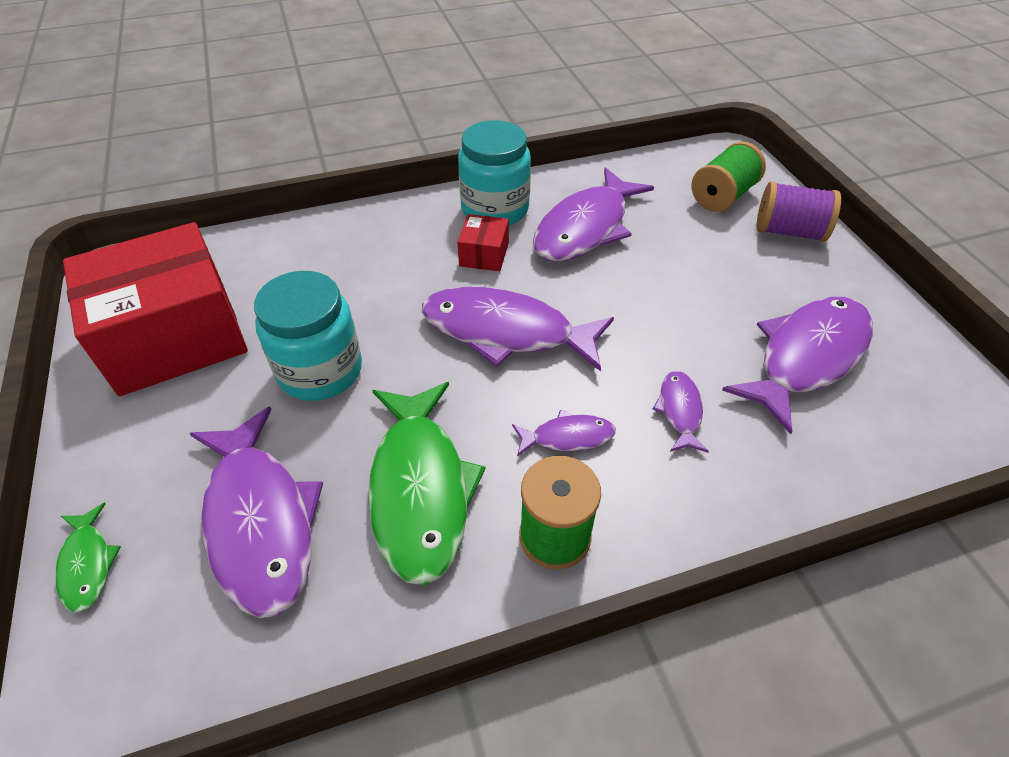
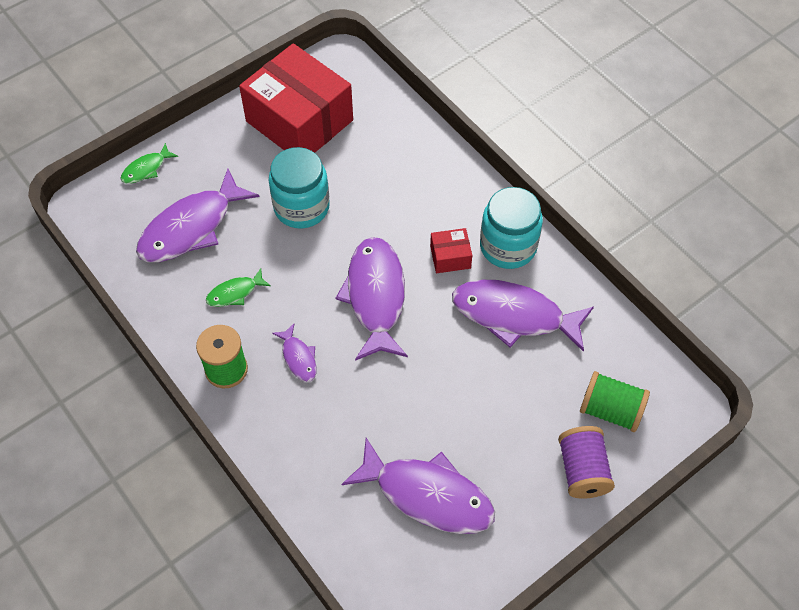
camera: 70 degrees right, 10 degrees up
green fish [368,382,485,585] -> green fish [206,268,271,307], size x0.47
purple fish [653,371,709,453] -> none

